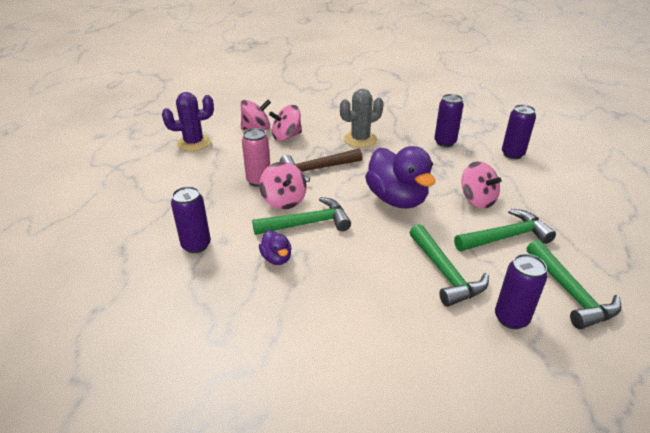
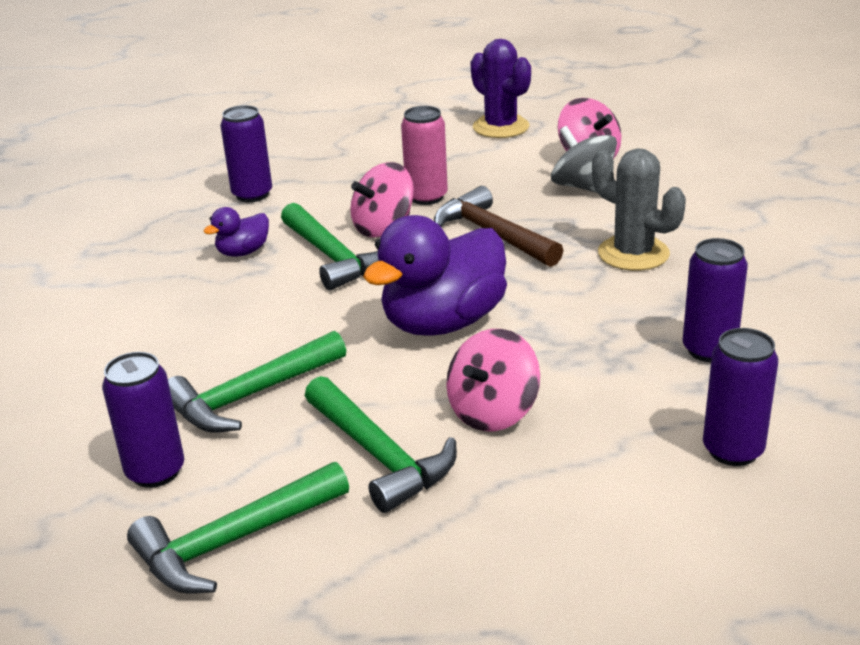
camera: 75 degrees right, 5 degrees down
pink spinning top [269,105,302,141] -> grey spinning top [551,126,617,193]

